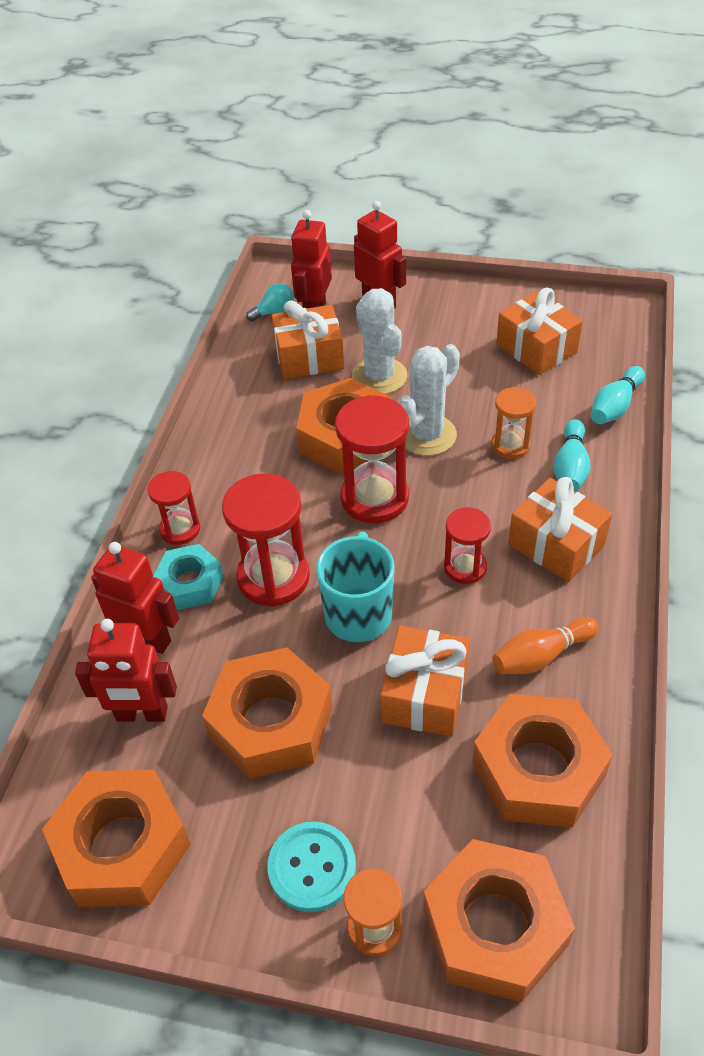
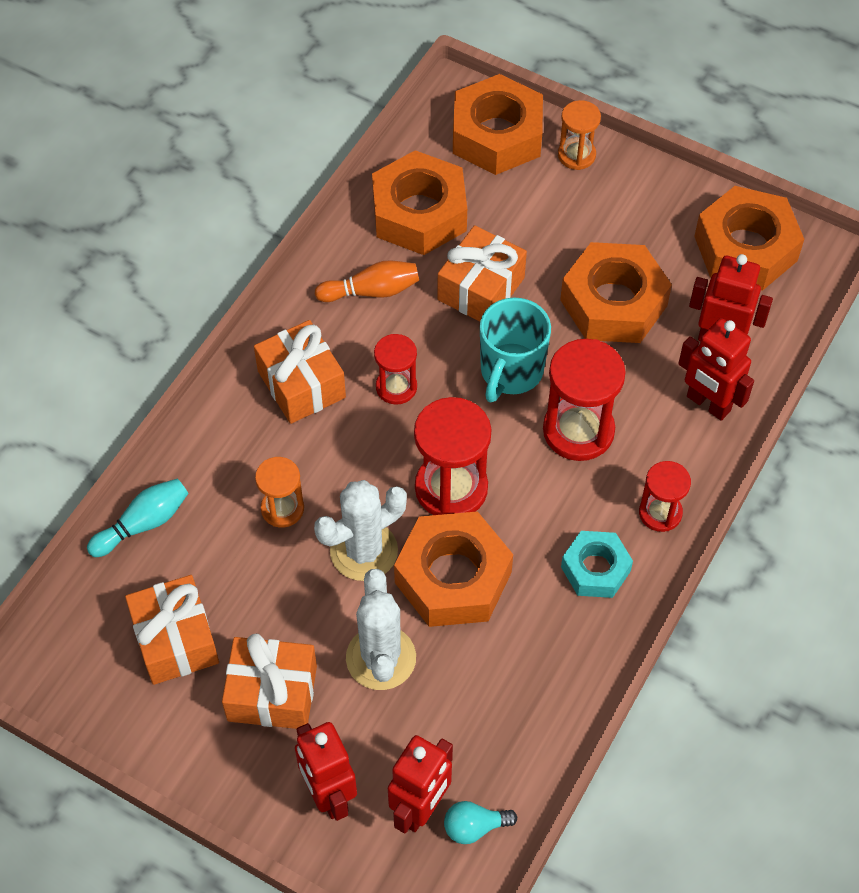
camera: 165 degrees left, 10 degrees up
turquoise nut [153,544,224,610] -> turquoise nut moved to [561,531,633,598]
turquoise button [267,822,356,912] -> none
orange gift [271,300,344,379] -> orange gift moved to [222,634,317,729]
turquoise bowling pin [554,419,591,492] -> none

